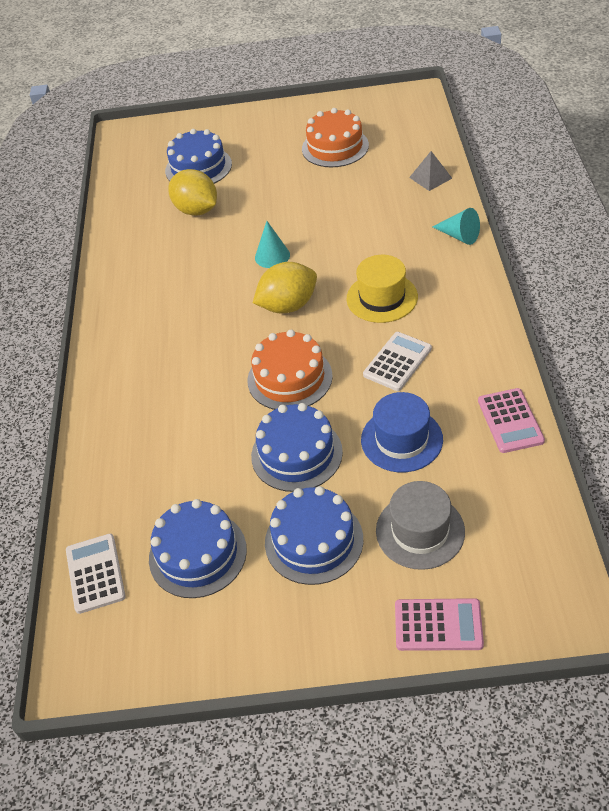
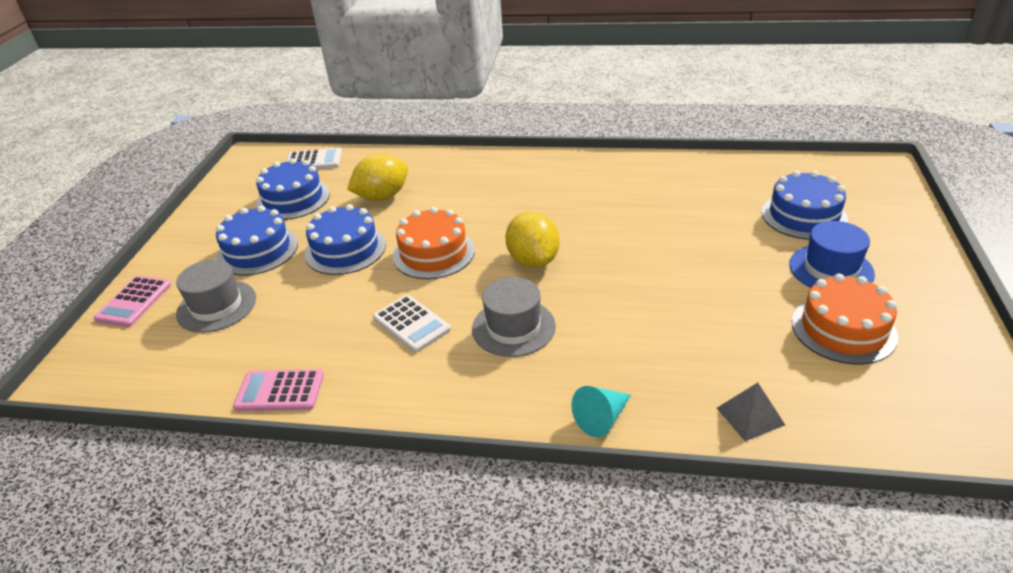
camera: 100 degrees right, 10 degrees down
yellow lemon [168,169,217,216] -> yellow lemon moved to [347,154,408,201]
turquoise cone [255,221,290,268] -> none
yellow hat [347,255,418,323] -> grey hat [472,277,556,357]
blue hat [361,392,443,472] -> blue hat moved to [789,221,875,288]

